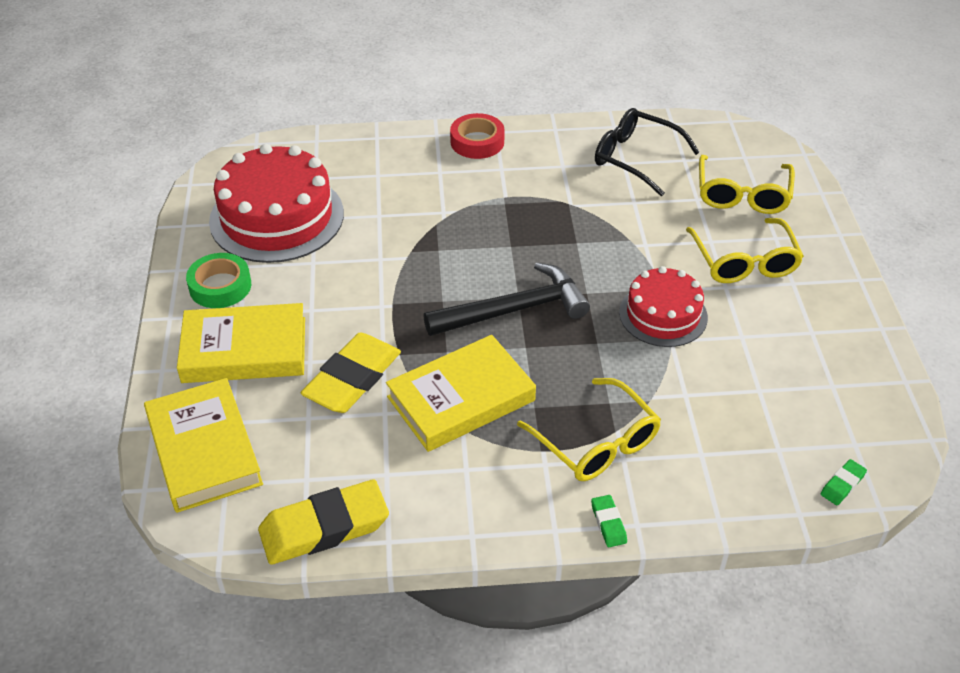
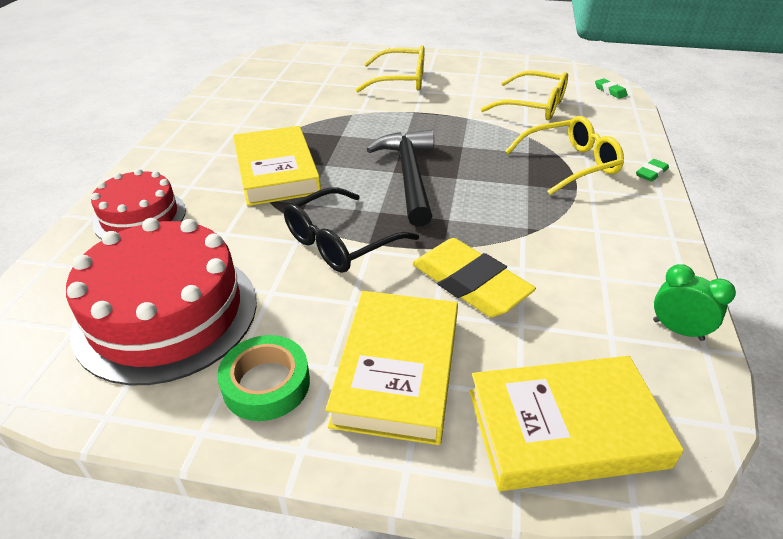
camera: 75 degrees left, 5 degrees down
yellow eraser [258,479,389,565] -> green clock [653,264,736,341]
yellow book [386,335,536,452] -> yellow book moved to [233,126,321,206]
red tape [450,113,505,159] -> none
green eraser [591,495,627,547] -> green eraser turned 45 degrees counterclockwise [636,159,669,182]
black glasses [595,108,700,196] -> black glasses moved to [284,187,419,273]
red cake [619,266,708,347] -> red cake moved to [91,169,186,239]
yellow glasses [699,155,795,214] -> yellow glasses moved to [481,71,568,120]

